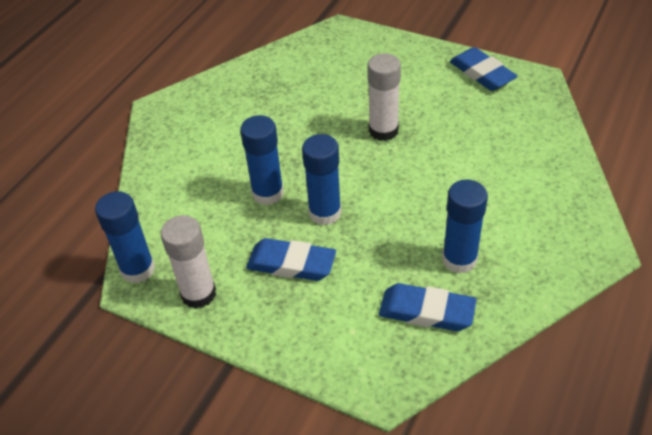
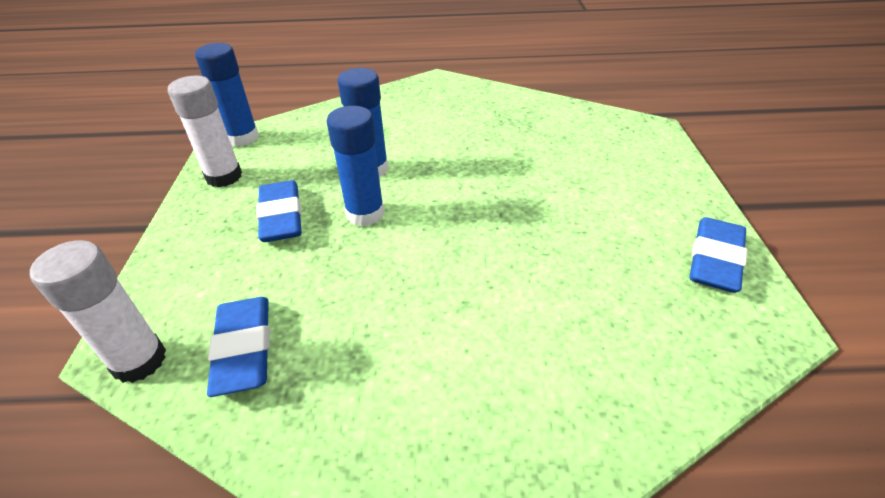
camera: 60 degrees right, 5 degrees down
white glue stick [367,53,401,141] -> white glue stick moved to [30,240,166,383]
blue glue stick [442,179,488,274] -> none

